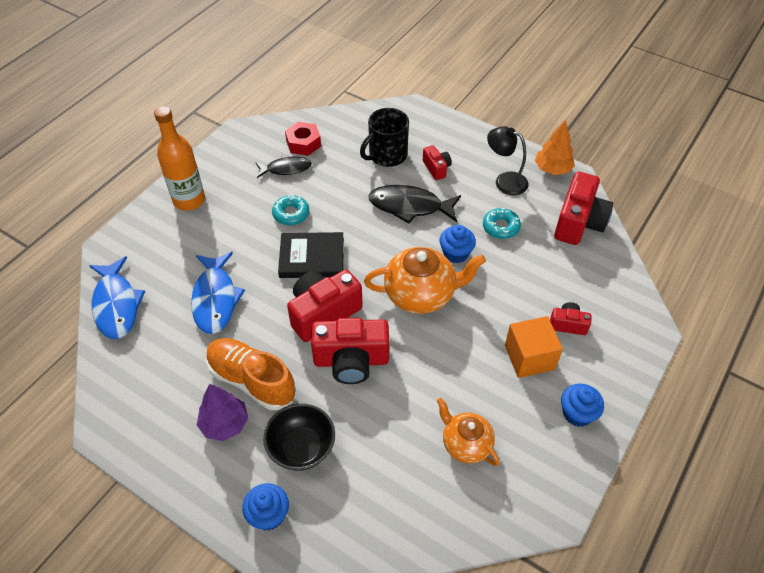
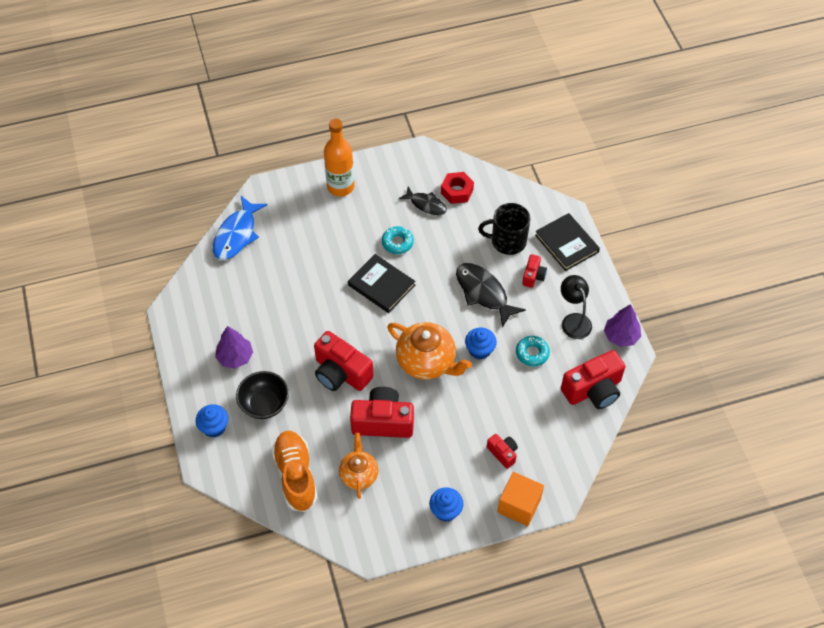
camera: 40 degrees right, 5 degrees up
blue fish [191,252,245,334] -> none
orange shoe [206,338,296,410] -> orange shoe moved to [272,431,318,512]
red camera [287,269,363,342] -> red camera moved to [350,387,414,438]
orange cube [505,316,563,378] -> orange cube moved to [498,472,544,526]
orange tree [535,120,575,175] -> purple tree [604,304,641,347]
none -> black book [535,213,600,271]

